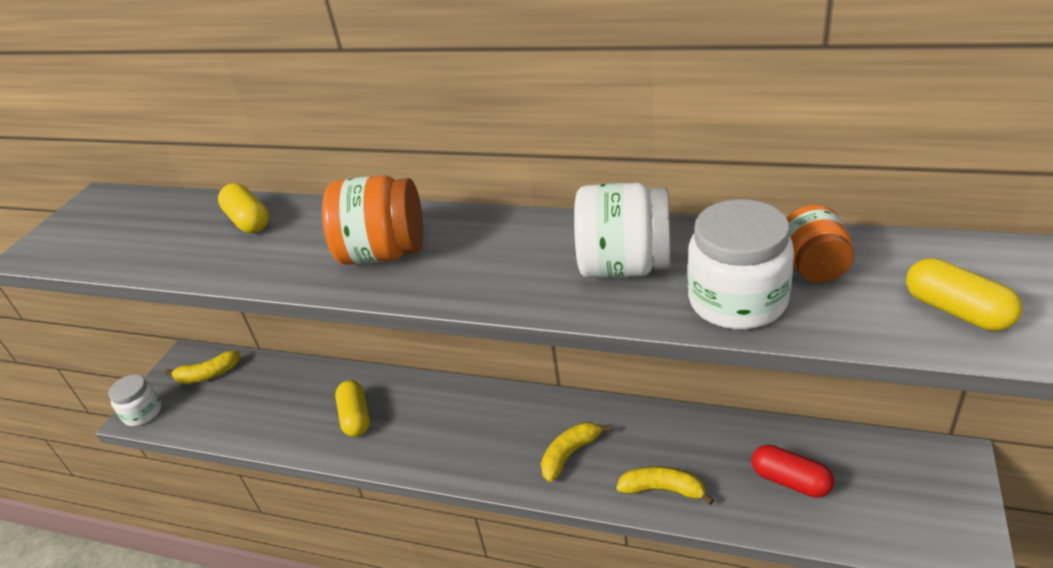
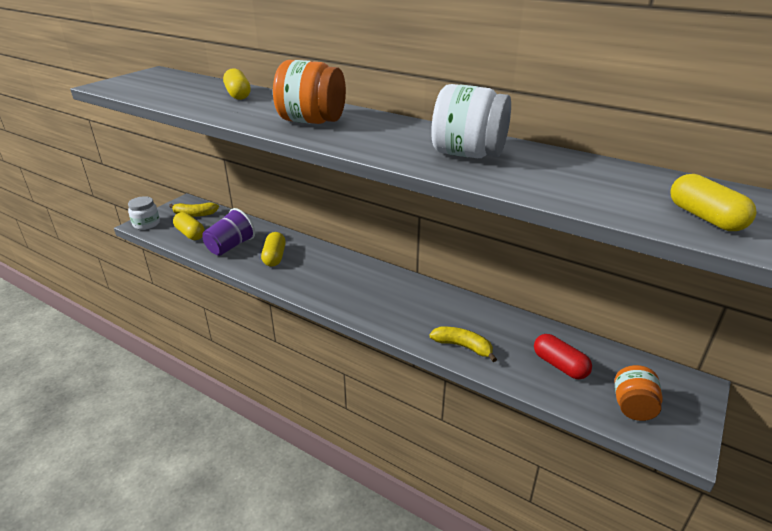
camera: 10 degrees right, 5 degrees down
yellow banana [541,422,611,482] -> none
white jar [688,199,794,330] -> none
orange jar [787,205,854,283] -> orange jar moved to [615,365,663,421]
none -> yellow capsule [173,212,205,240]
none -> purple cup [203,208,255,256]

